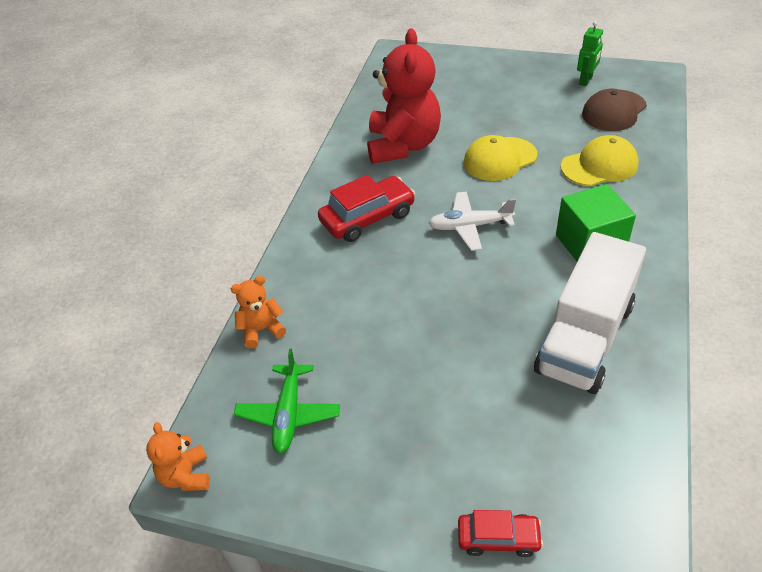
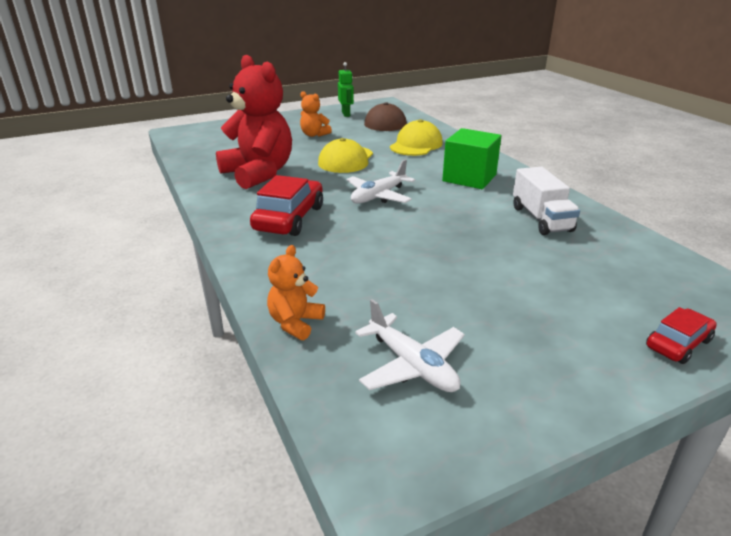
camera: 45 degrees left, 15 degrees down
orange teddy bear [146,422,210,491] -> orange teddy bear moved to [300,91,332,137]
green plane [234,349,340,454] -> white plane [355,299,465,392]
white truck [534,232,646,394] -> white truck [513,167,580,235], size x0.62

